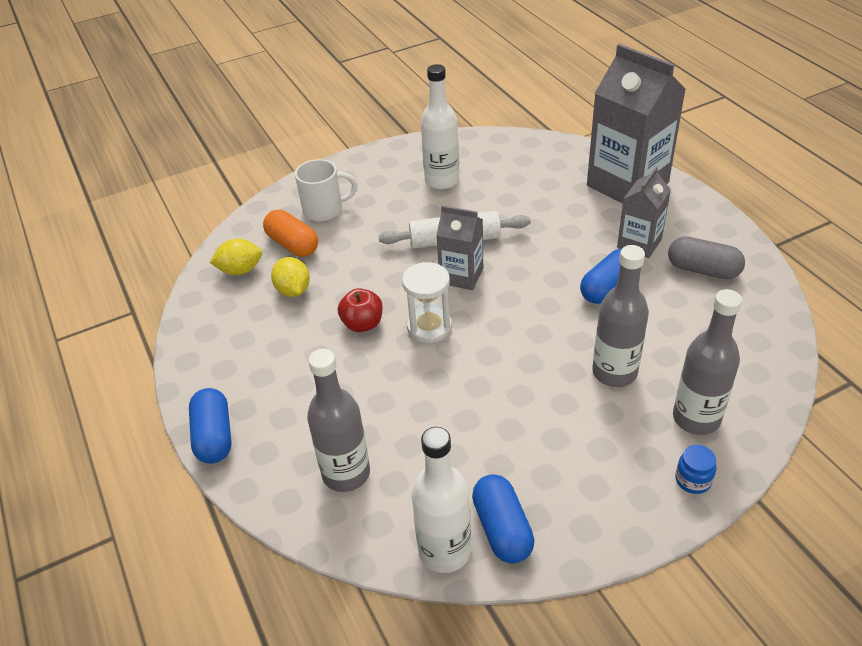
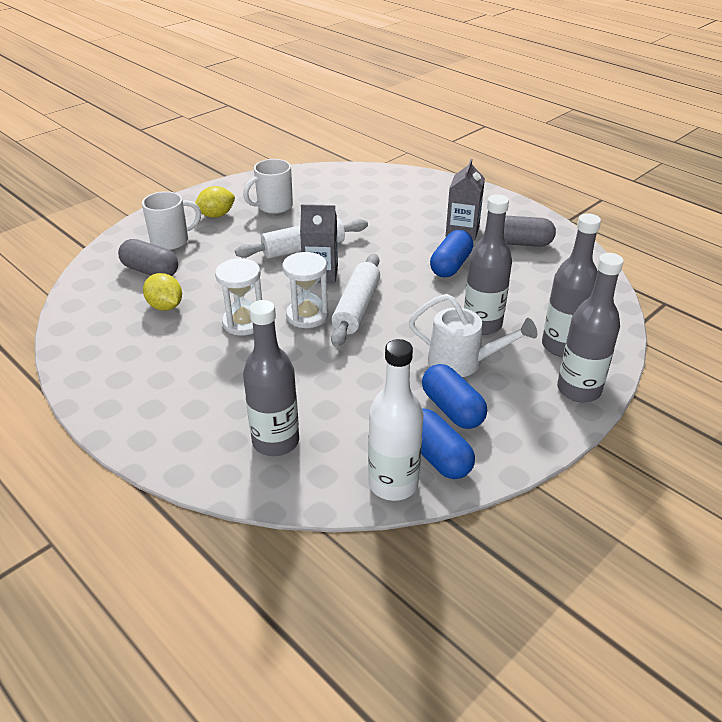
camera: 20 degrees left, 5 degrees down
blue capsule [189,388,232,464] -> blue capsule moved to [422,364,487,429]
yellow lemon [209,239,262,275] -> yellow lemon moved to [195,186,235,218]
orange capsule [263,209,318,257] -> grey capsule [118,239,178,276]
red apple [338,288,383,332] -> white hourglass [215,258,262,336]
white bottle [421,64,459,189] -> white mug [243,159,293,214]
grey carton [587,44,686,203] -> none
blue jar [675,445,716,494] -> grey bottle [557,253,624,402]
none -> white rolling pin [331,254,380,347]
none -> white watering can [409,294,537,377]

